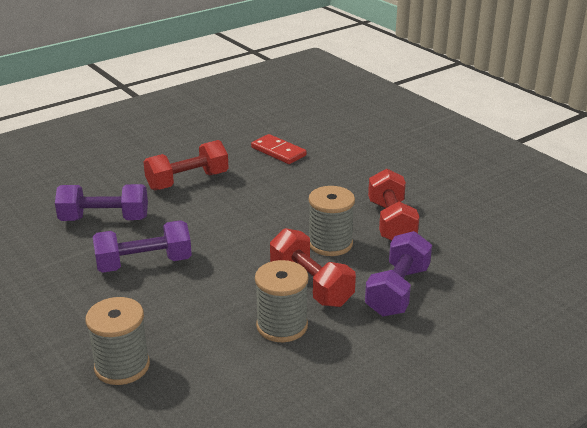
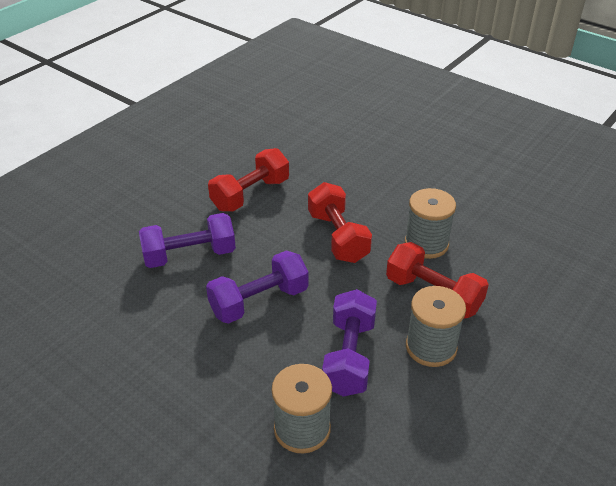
camera: 15 degrees left, 10 degrees up
red domino [251,134,307,164] -> none
purple dumbbell [365,231,432,317] -> purple dumbbell moved to [322,289,377,397]
red dumbbell [368,169,419,241] -> red dumbbell moved to [308,182,372,263]

